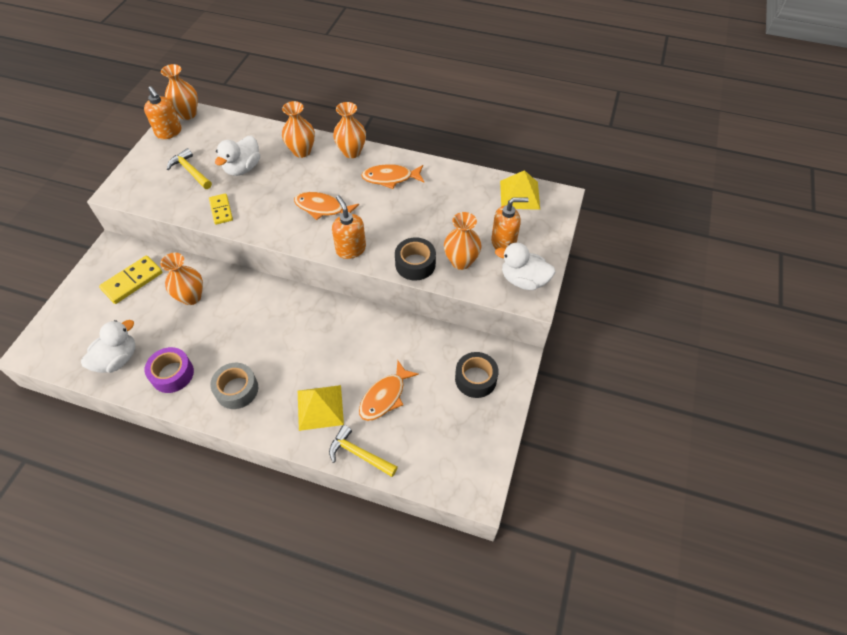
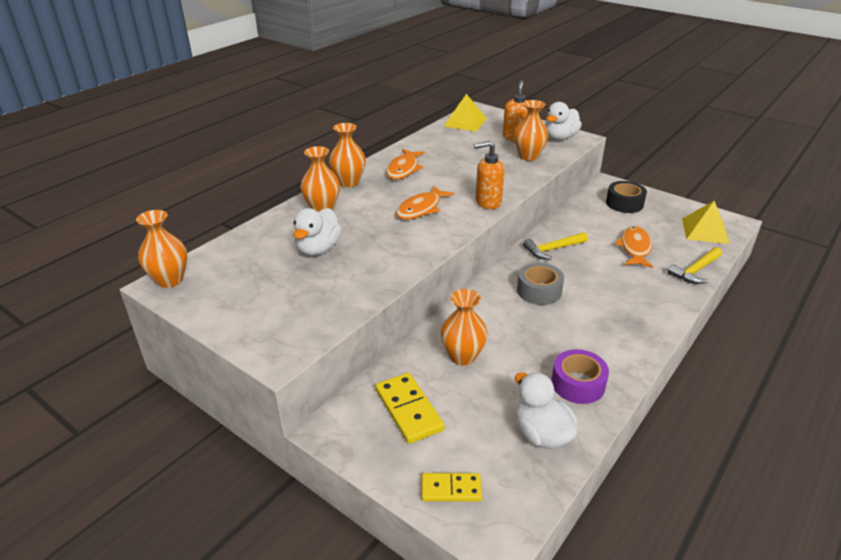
camera: 70 degrees left, 20 degrees down
orange soap dispenser [144,86,181,139] -> none
yellow hammer [167,148,212,189] -> yellow hammer moved to [523,232,588,260]
yellow domino [209,193,233,225] -> yellow domino moved to [422,473,482,502]
grey tape [210,363,258,409] -> grey tape moved to [517,263,564,305]
white duck [215,136,260,176] -> white duck turned 60 degrees clockwise [293,208,342,256]
yellow pyramid [298,385,344,431] -> yellow pyramid moved to [682,201,730,244]
orange fish [359,361,419,421] -> orange fish turned 135 degrees counterclockwise [615,226,653,268]
black tape [395,237,436,281] -> none

